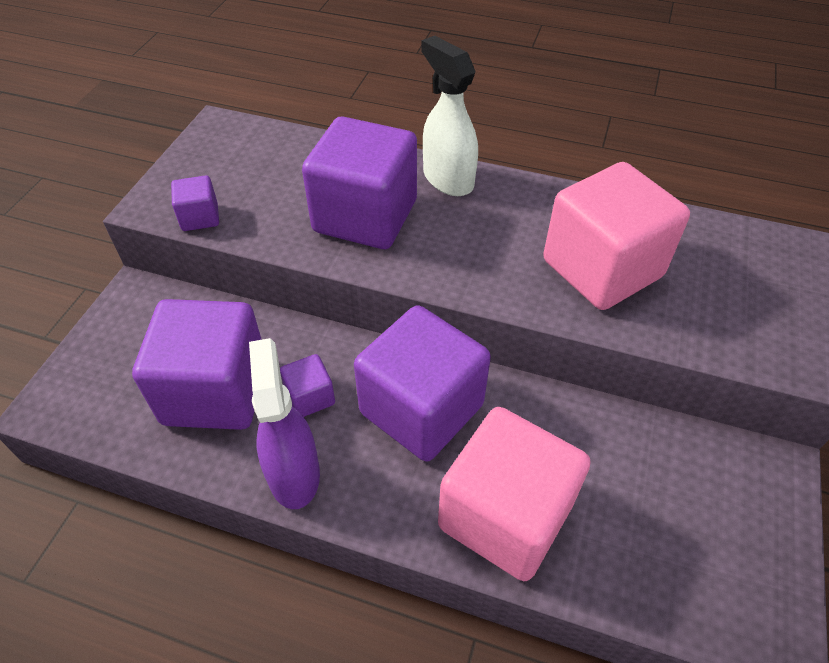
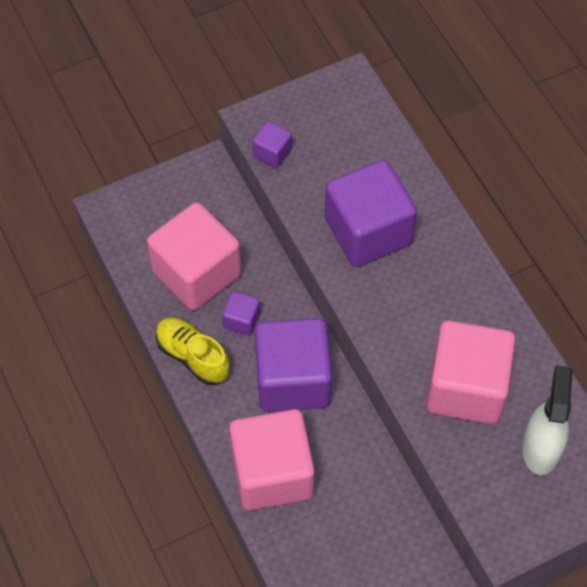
camera: 45 degrees right, 10 degrees up
purple cube [132,299,262,430] -> pink cube [147,202,241,310]
purple spray bottle [249,338,320,509] -> yellow shoe [156,317,230,385]
white spray bottle [421,36,478,196] -> white spray bottle moved to [522,365,572,475]

